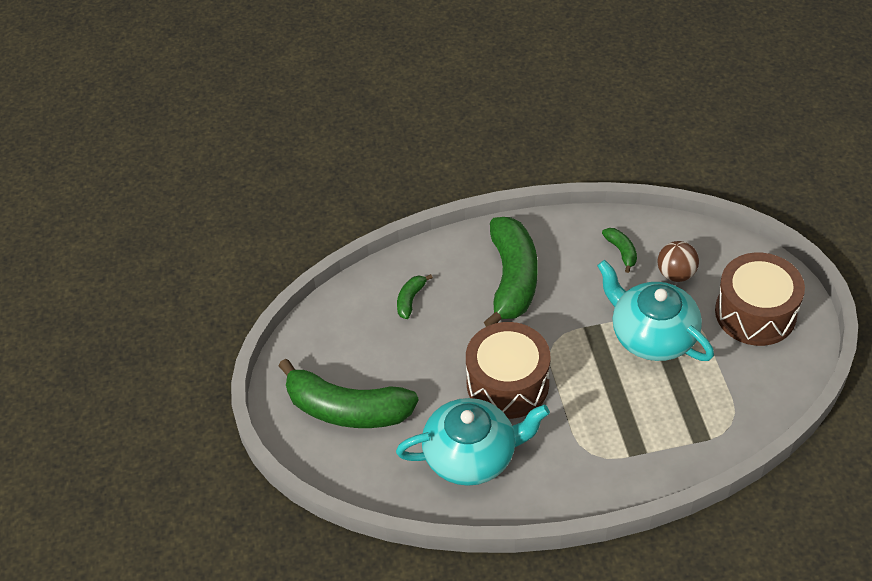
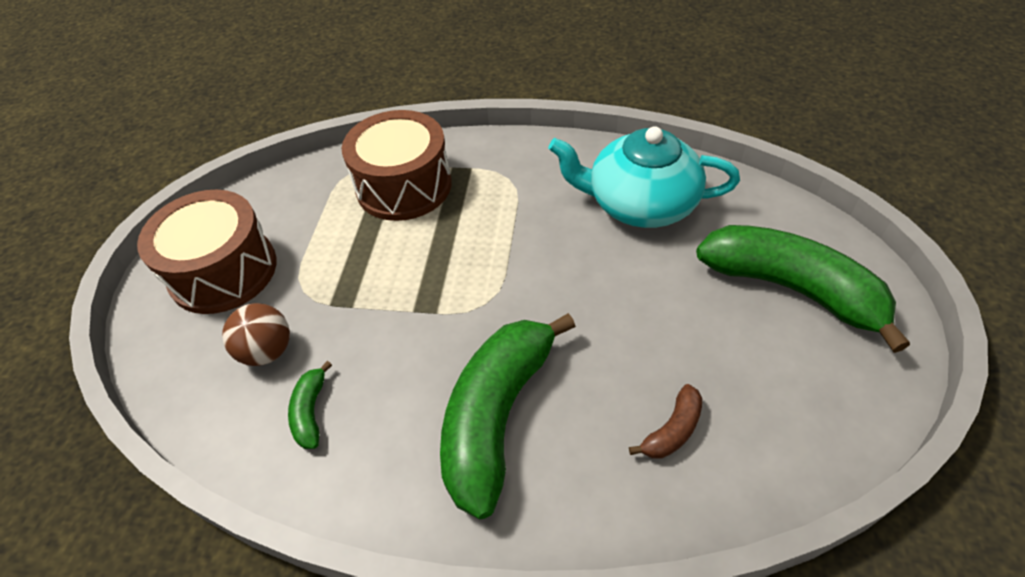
camera: 160 degrees left, 0 degrees up
green banana [397,274,433,319] -> brown banana [629,384,702,459]
brown drum [466,322,550,419] -> brown drum moved to [342,110,452,221]
turquoise teapot [597,260,714,361] -> none

